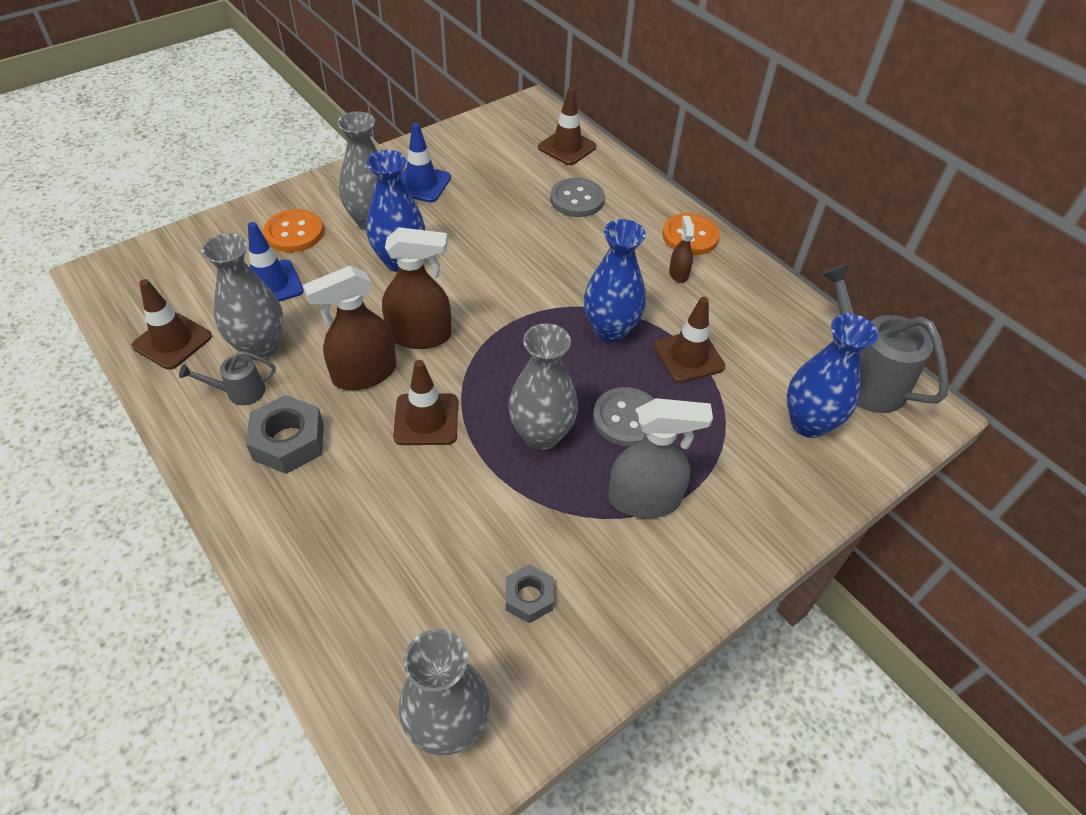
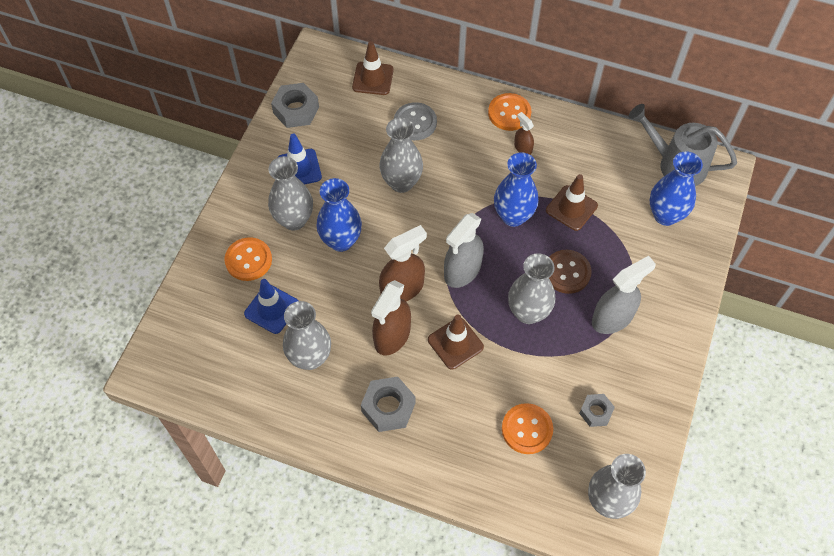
camera: 30 degrees left, 10 degrees up
brown traffic cone [132,279,212,370] -> none
grey watering can [179,351,276,405] -> none
grey button [593,387,654,447] -> brown button [549,250,592,294]
none -> grey nut [271,83,319,128]
none -> grey vase [379,118,423,193]
none -> grey spray bottle [444,213,484,288]
none -> orange button [502,403,553,454]

